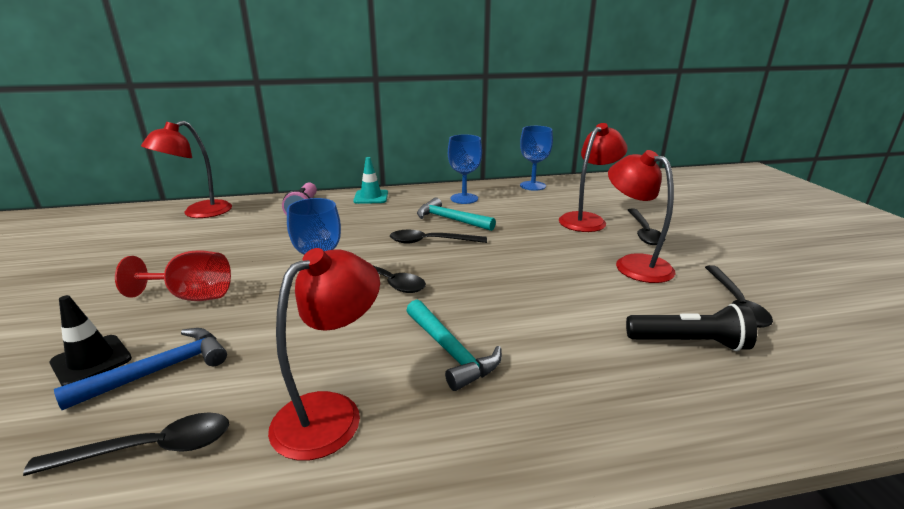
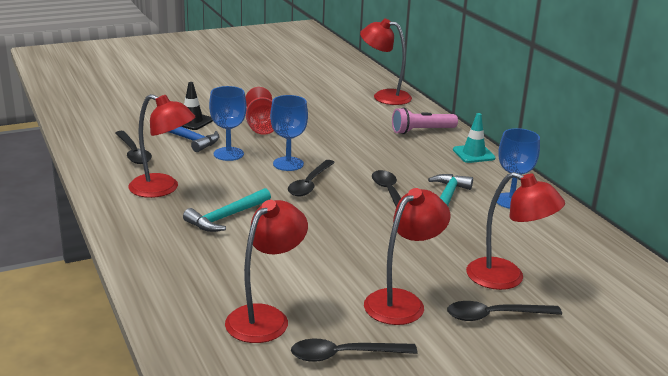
camera: 75 degrees right, 0 degrees up
blue goblet [520,126,553,191] -> blue goblet moved to [209,86,247,161]
black flashlight [626,304,757,351] -> red lamp [225,200,308,343]

